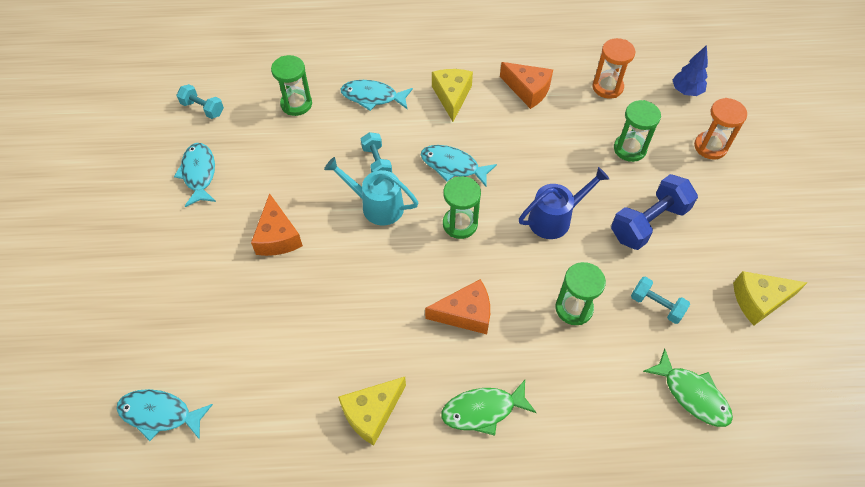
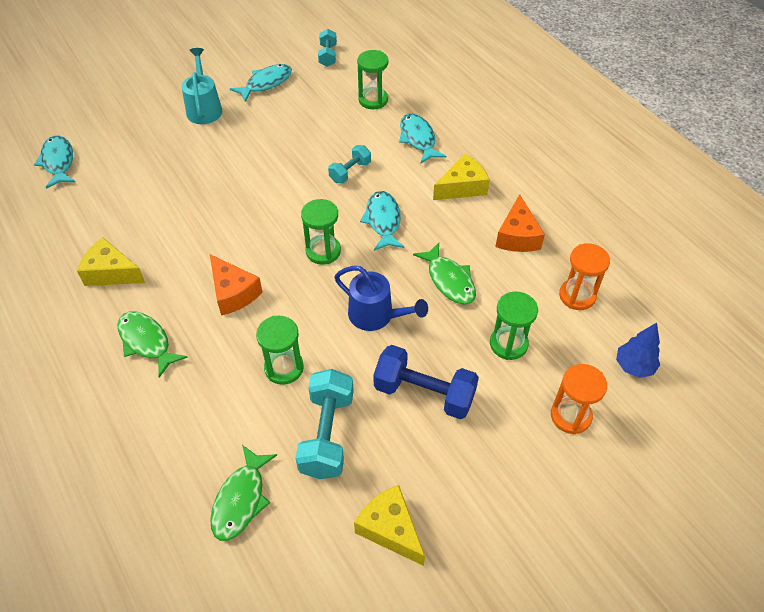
camera: 60 degrees right, 5 degrees down
orange cheese [251,193,303,256] -> none
turquoise watering can [324,157,418,226] -> turquoise watering can moved to [181,48,222,124]
turquoise dumbbell [631,277,690,324] -> turquoise dumbbell [296,369,354,479], size x1.73
none -> green fish [413,243,476,305]

